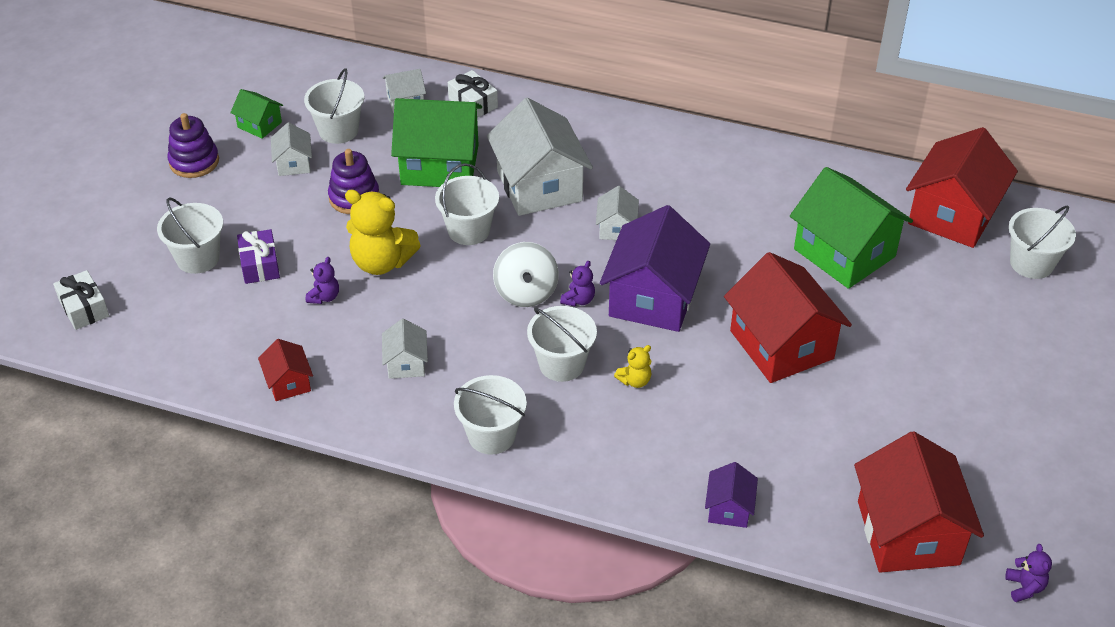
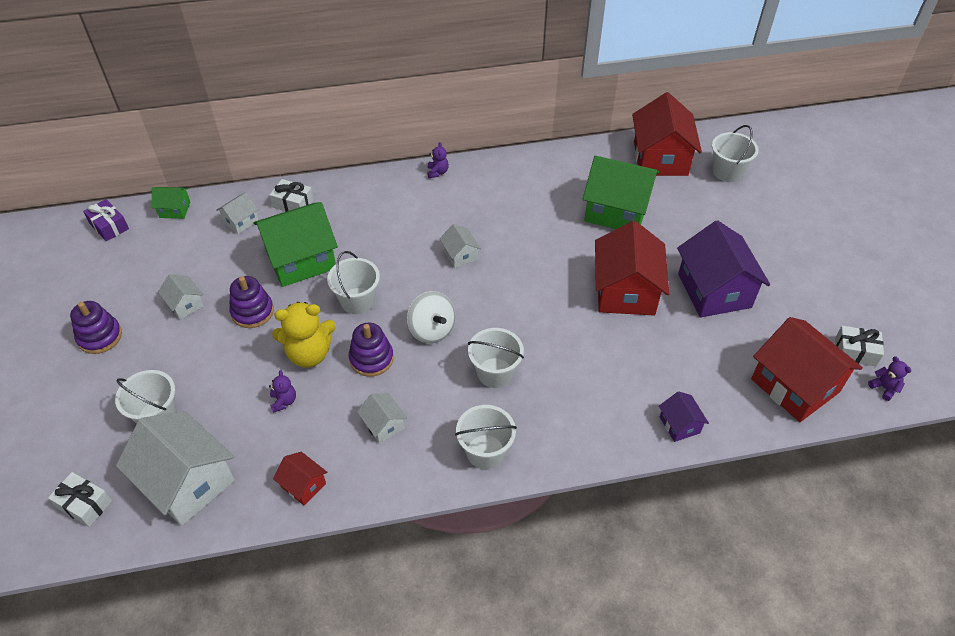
camera: 30 degrees left, 5 degrees up
green house [230,89,283,139] -> green house moved to [152,187,190,219]
purple gift [237,229,280,284] -> purple gift moved to [83,199,129,241]
white bucket [304,68,364,144] -> none
white house [487,98,593,216] -> white house moved to [116,411,235,526]
purple teddy bear [560,261,595,307] -> purple teddy bear moved to [427,142,449,178]
purple house [600,205,710,332] -> purple house moved to [677,220,770,318]
yellow teddy bear [614,345,652,388] -> none
red house [724,252,852,383] -> red house turned 60 degrees clockwise [595,221,669,315]
none -> purple stacking toy [349,323,394,377]
none -> white gift [835,326,884,366]

